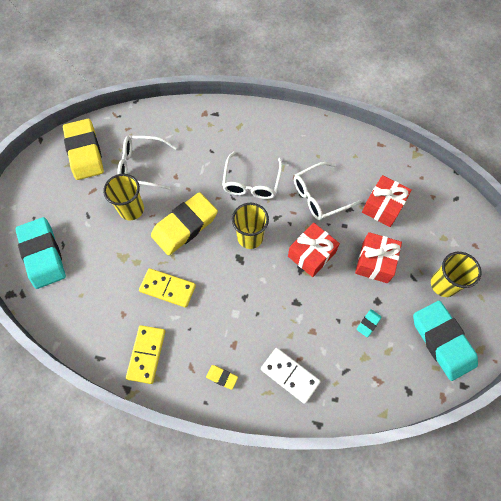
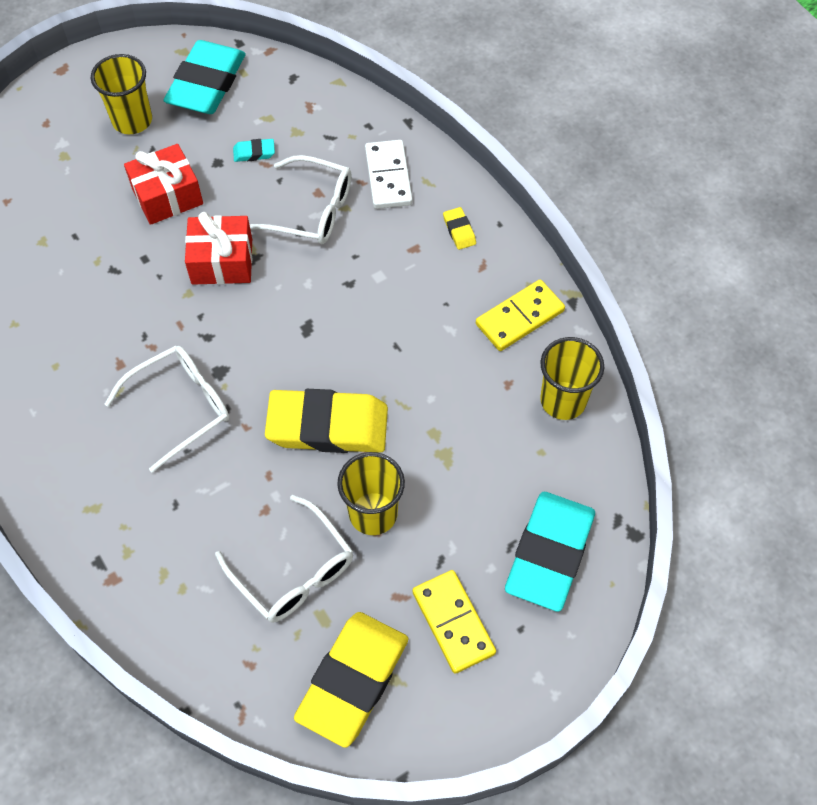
camera: 135 degrees left, 5 degrees down
yellow domino [139,268,196,308] -> yellow domino moved to [412,570,496,674]
yellow cup [232,203,269,249] -> yellow cup moved to [540,337,604,420]
white glasses [294,162,361,220] -> white glasses moved to [249,155,352,244]
red gift [362,175,412,227] -> none

